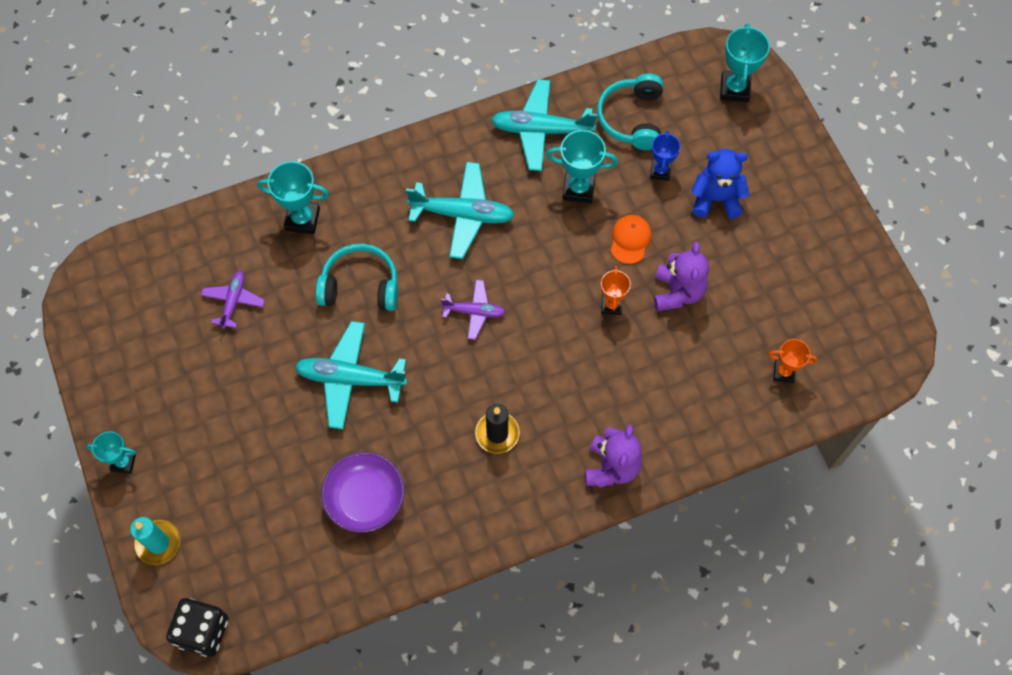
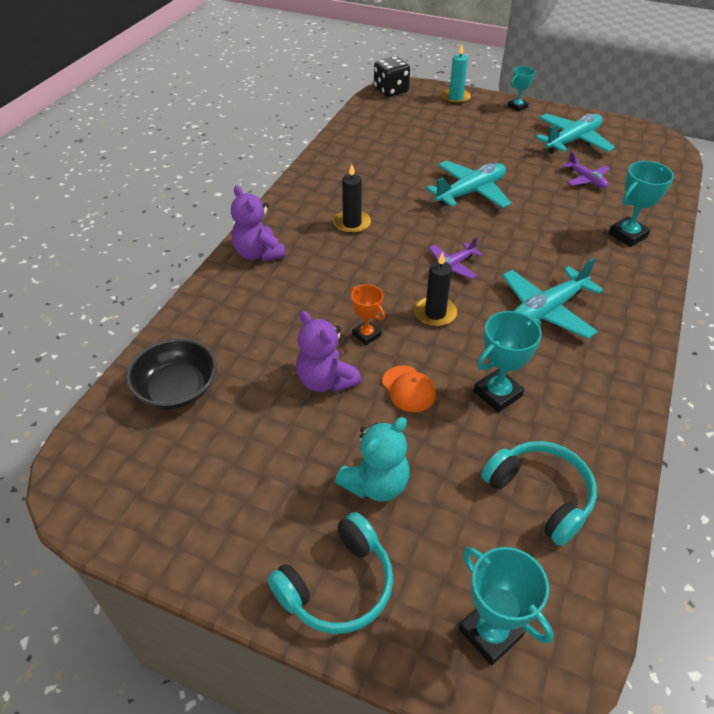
camera: 135 degrees right, 20 degrees down
turquoise headphones [316,244,398,311] -> turquoise headphones moved to [267,512,393,634]
purple bowl [321,452,404,533] -> none
turquoise plane [491,79,597,171] -> turquoise plane moved to [536,114,615,153]
blue trophy [650,130,681,181] -> none
blue teddy bear [691,149,750,219] -> turquoise teddy bear [335,417,410,502]
orange trophy [768,339,818,383] -> black bowl [126,338,217,409]
none -> black candle [414,252,458,327]

